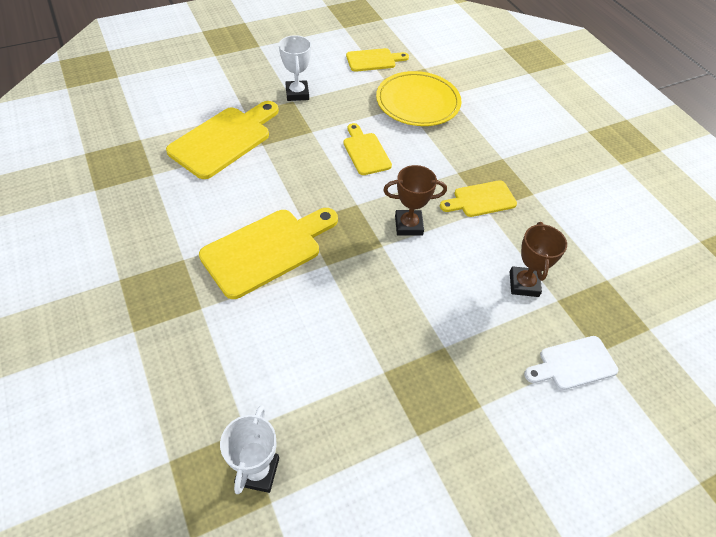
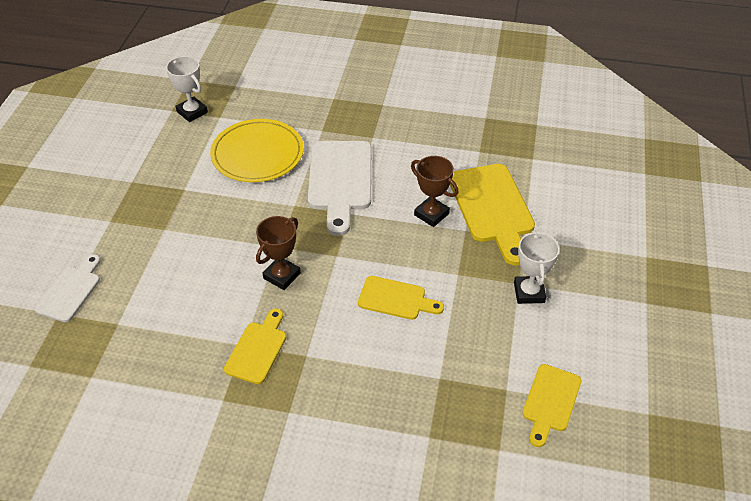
camera: 130 degrees right, 5 degrees down
yellow cutting board [199,208,338,299] -> white cutting board [308,141,372,236]
white trophy [279,35,311,101] -> white trophy turned 60 degrees clockwise [514,230,560,304]
yellow plate [376,71,462,126] -> yellow plate moved to [210,119,304,182]
brown trophy [510,222,567,297] -> brown trophy moved to [411,156,458,227]

